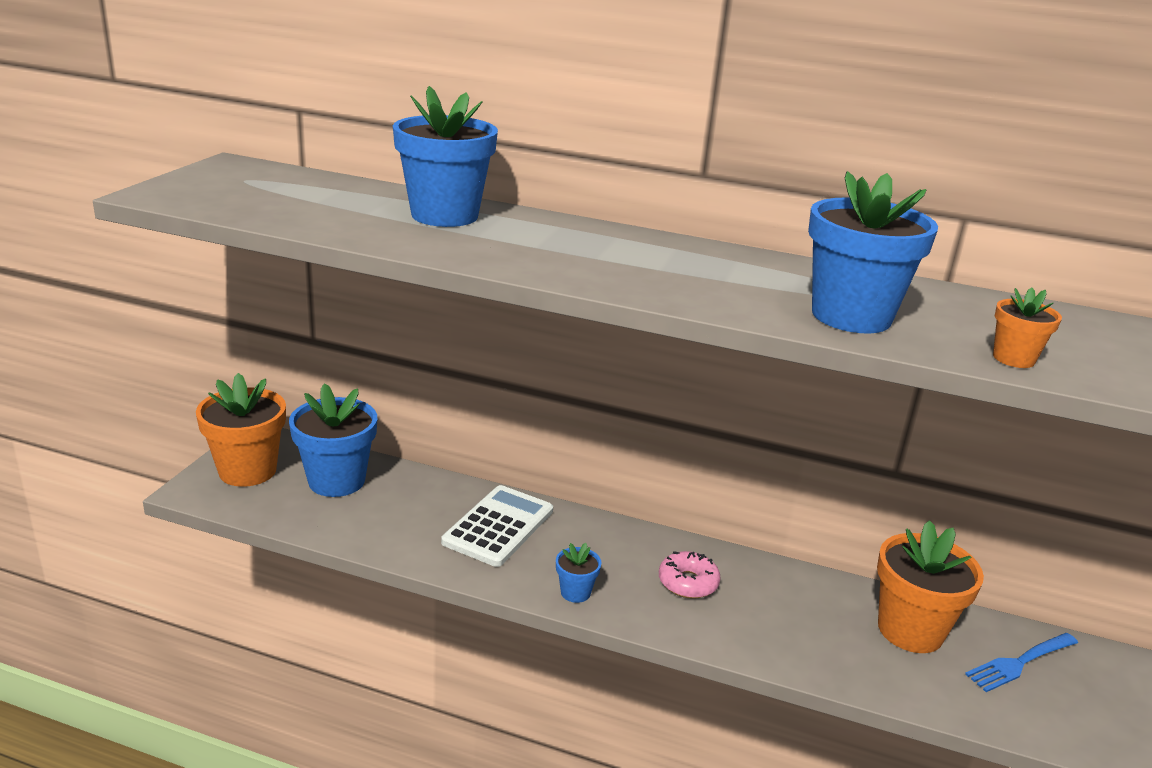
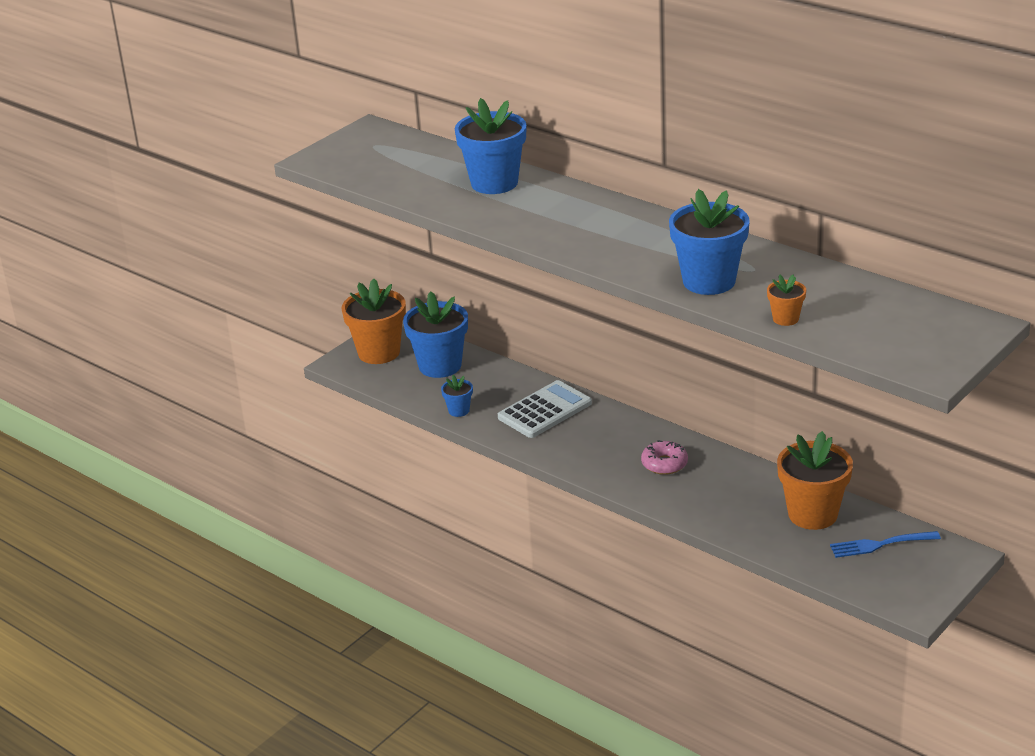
camera: 25 degrees right, 5 degrees up
blue flower pot [556,543,601,603] -> blue flower pot moved to [441,375,473,417]

